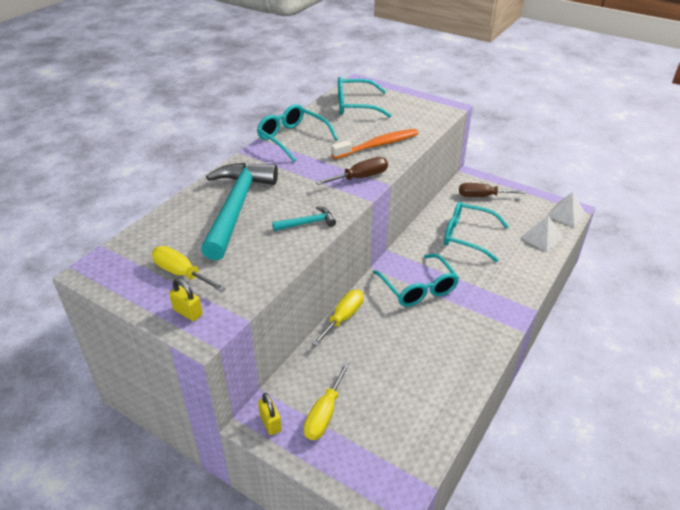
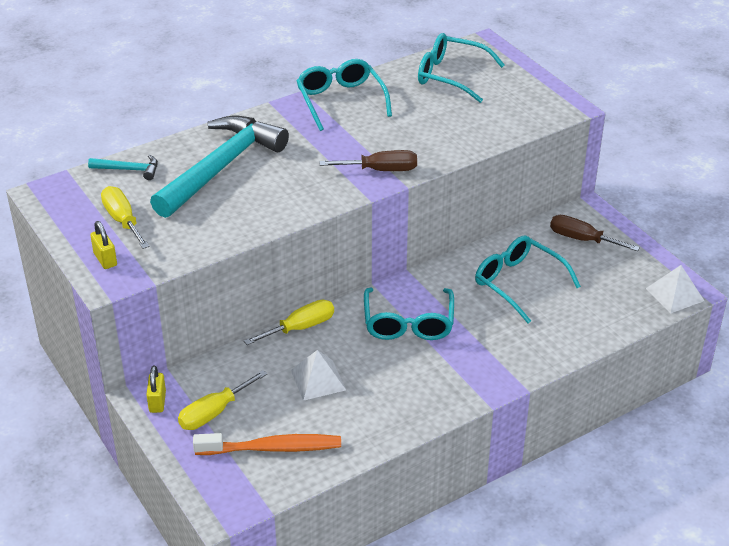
camera: 25 degrees right, 0 degrees up
turquoise hammer [272,206,336,231] -> turquoise hammer moved to [88,154,158,180]
orange toothbrush [331,129,418,159] -> orange toothbrush moved to [193,433,341,455]
white pyramid [521,215,564,252] -> white pyramid moved to [291,350,346,401]

